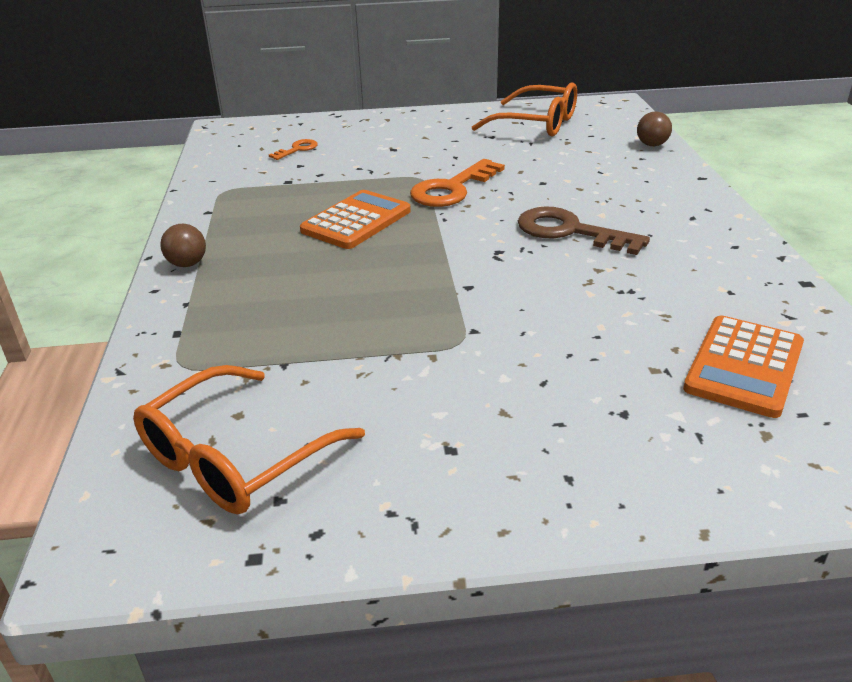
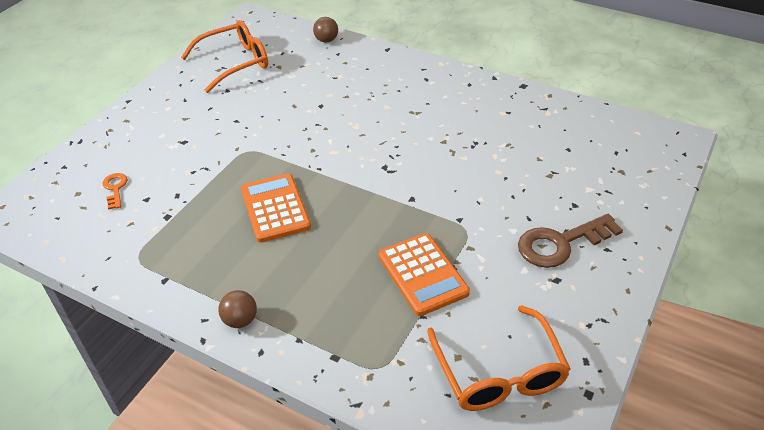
camera: 55 degrees left, 10 degrees up
orange key [410,159,505,207] -> none
brown key [518,206,650,255] -> brown key moved to [518,214,623,268]
orange calculator [683,315,804,418] -> orange calculator moved to [379,233,470,316]

